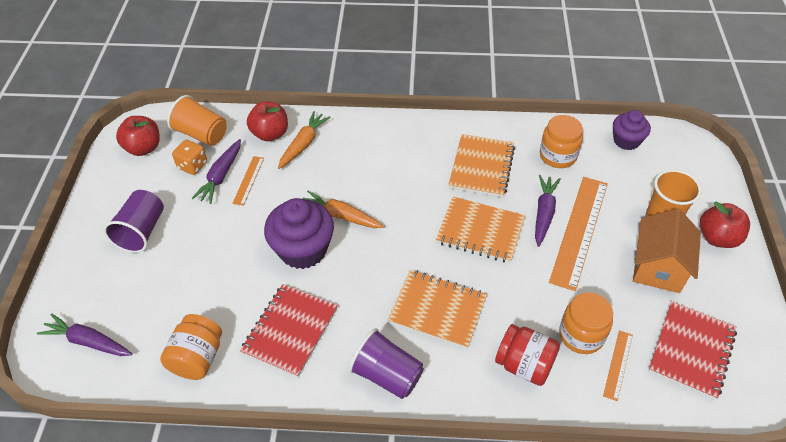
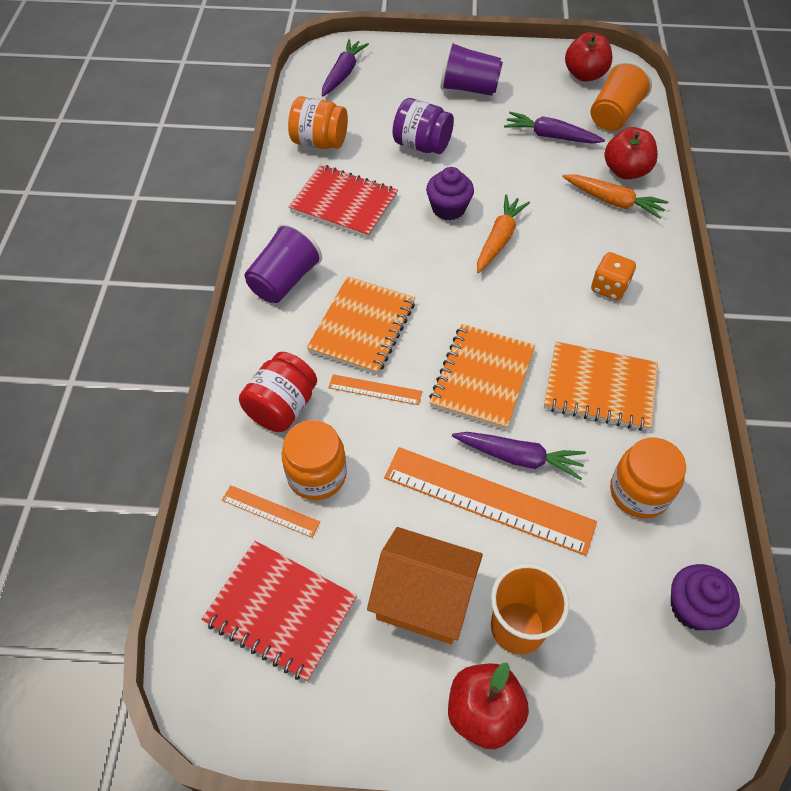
camera: 90 degrees right, 5 degrees up
orange dice [172,140,207,175] -> orange dice moved to [591,252,636,301]
orange ruler [232,156,264,206] -> orange ruler moved to [328,374,422,405]
purple cupcake [264,198,334,269] -> purple cupcake [426,167,474,220], size x0.61
none -> purple jar [393,98,454,154]

